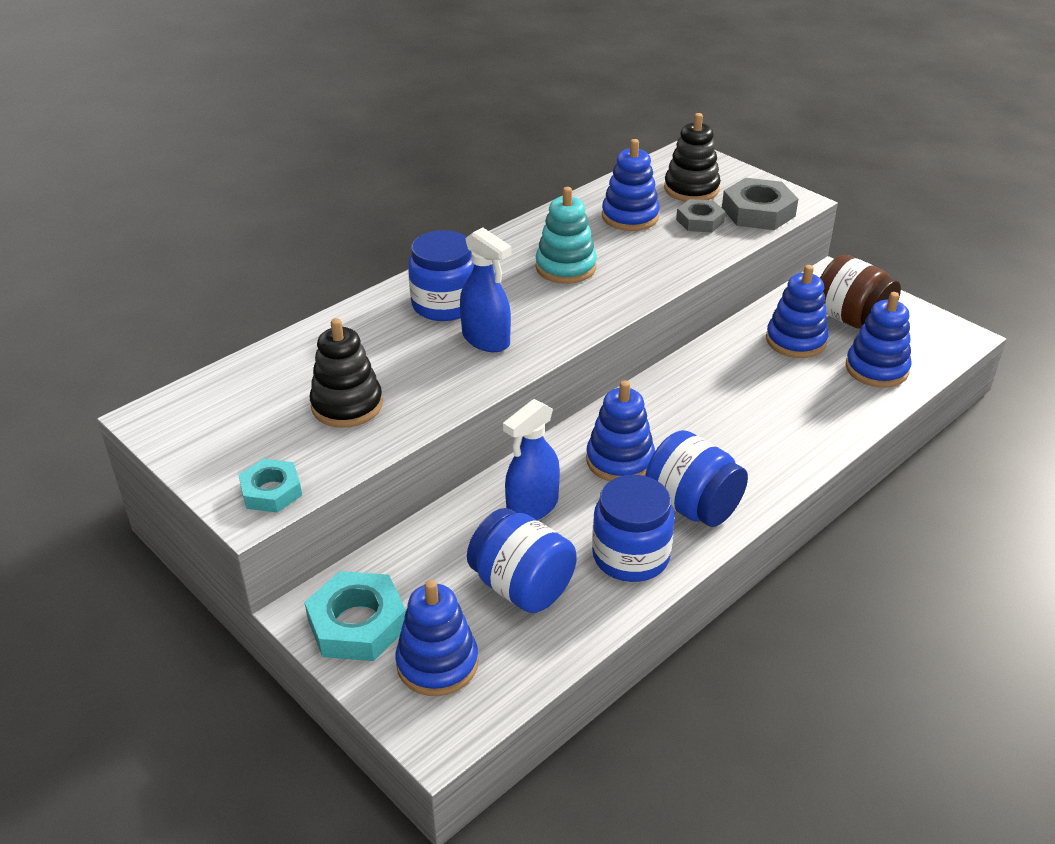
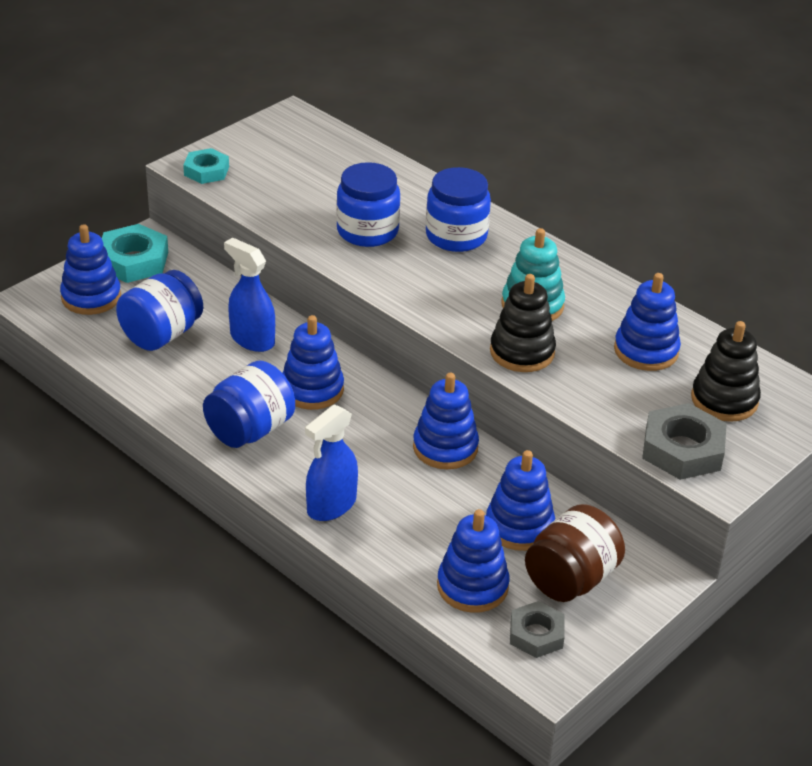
camera: 85 degrees right, 0 degrees up
black stacking toy [310,318,383,428] -> black stacking toy moved to [490,274,556,372]
blue spray bottle [460,227,512,352] -> blue spray bottle moved to [305,404,358,521]
blue jar [592,475,675,582] -> blue jar moved to [336,162,400,247]
grey nut [676,199,725,232] -> grey nut moved to [510,601,565,658]
none -> blue stacking toy [413,373,479,469]

